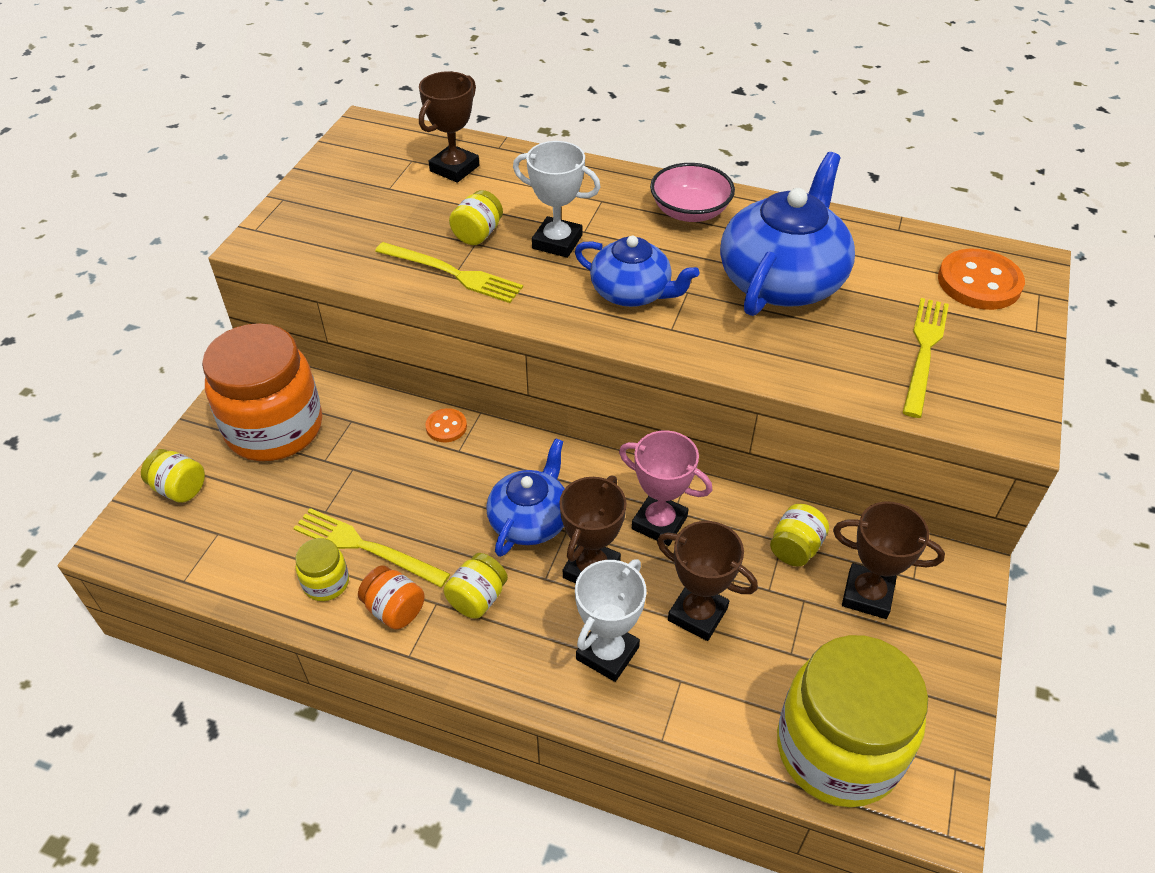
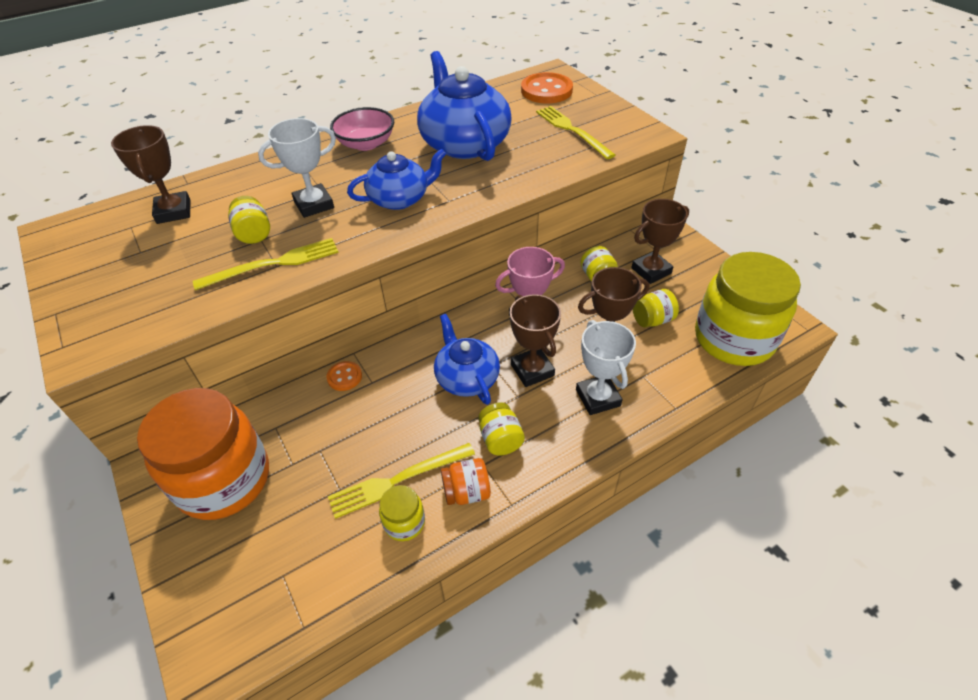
camera: 50 degrees left, 0 degrees up
yellow jar [141,449,205,503] -> yellow jar moved to [633,289,679,328]

